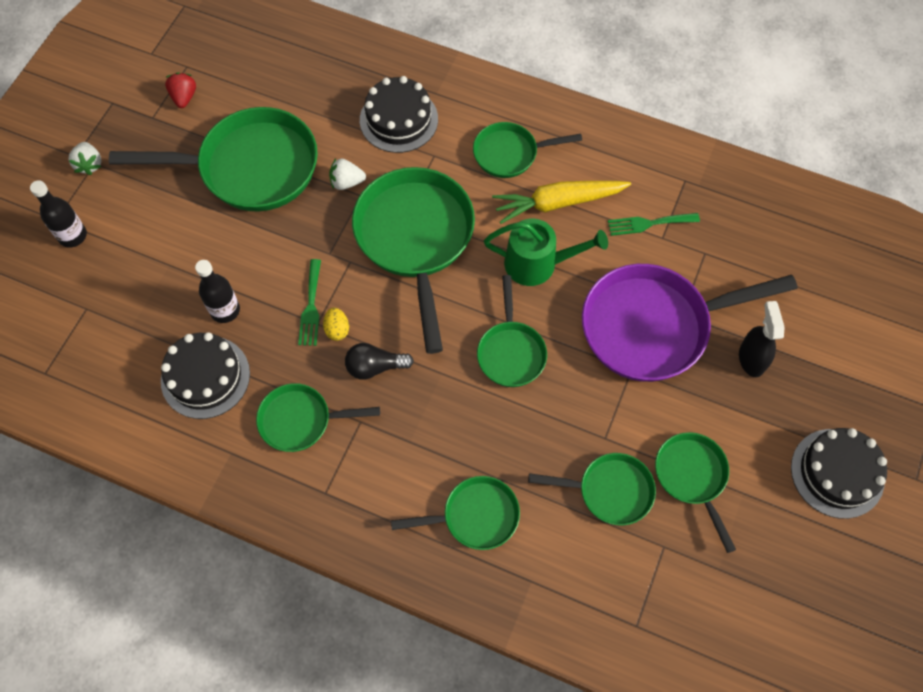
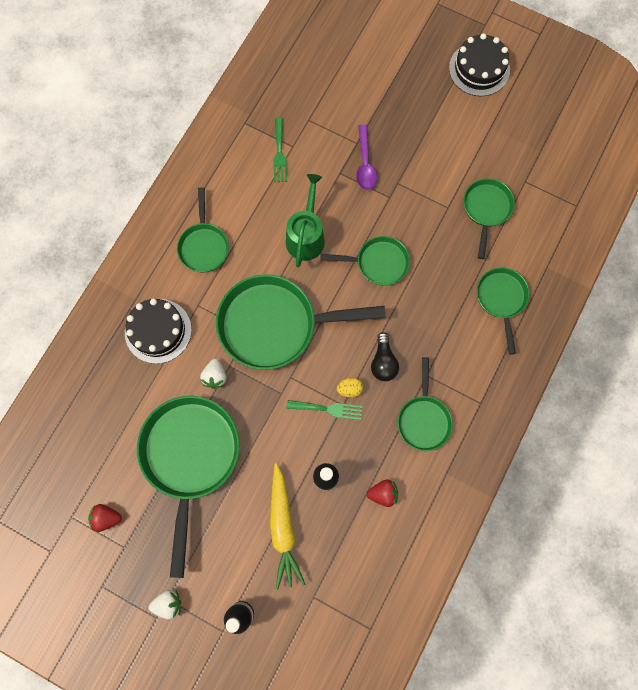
camera: 85 degrees left, 10 degrees up
black cake [161,332,250,419] -> red strawberry [367,479,398,507]
yellow carrot [492,181,631,224] -> yellow carrot moved to [270,463,305,589]
purple pan [582,264,797,382] -> purple spoon [356,124,377,190]
green pan [655,432,736,553] -> none
black spray bottle [739,301,784,377] -> none

